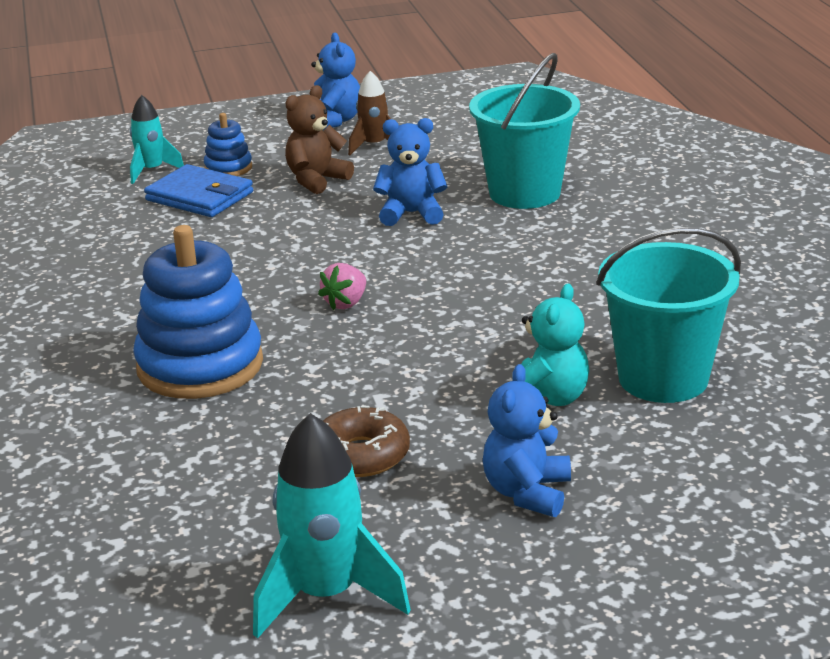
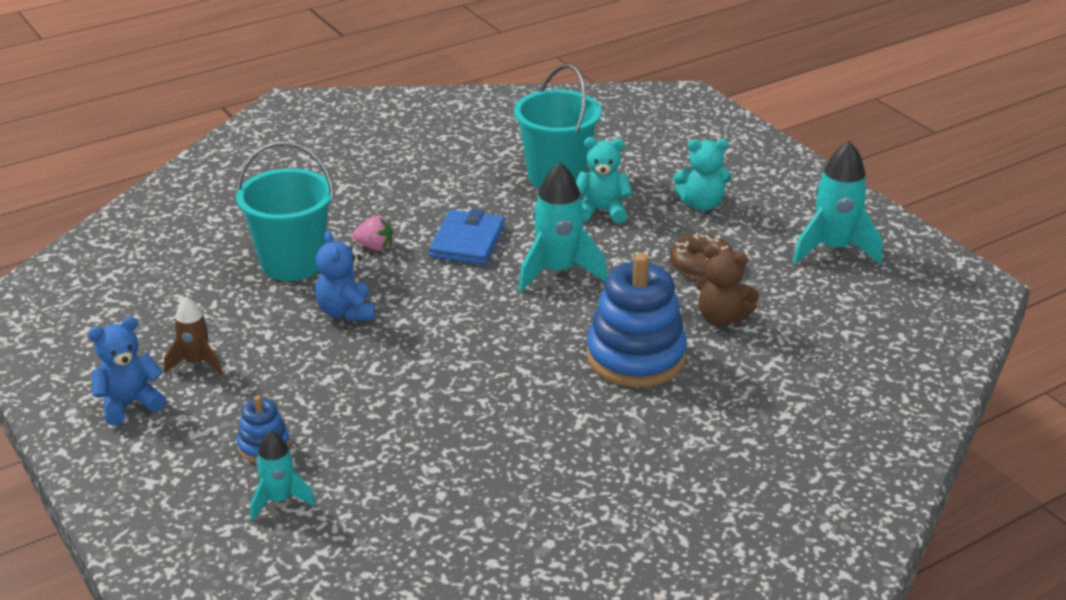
camera: 110 degrees left, 5 degrees up
blue wallet [144,164,253,217] -> blue wallet moved to [429,209,505,265]
brown teddy bear [285,85,354,194] -> brown teddy bear moved to [695,245,759,327]
pink strawberry [318,263,366,310] -> pink strawberry moved to [352,216,393,251]
blue teddy bear [483,364,571,517] -> turquoise teddy bear [673,139,732,211]
none -> turquoise rocket [518,162,607,292]

